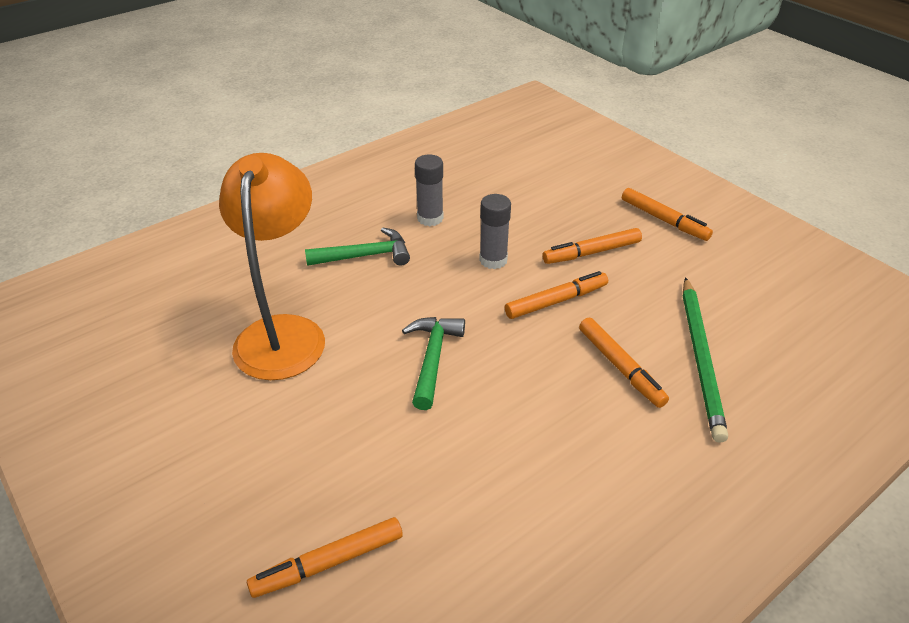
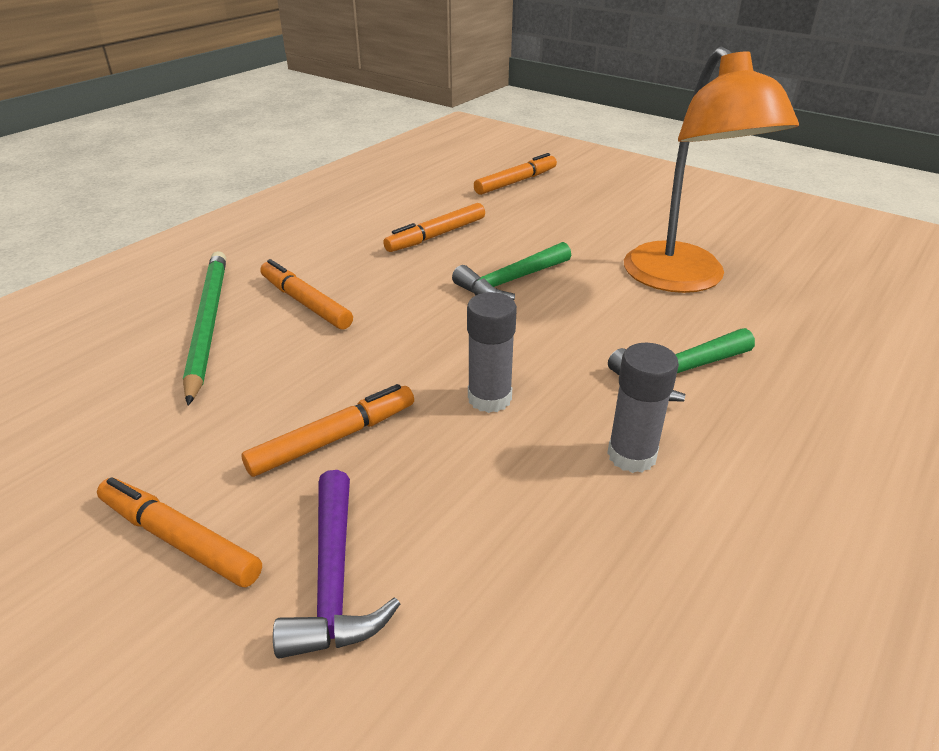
camera: 165 degrees right, 5 degrees down
green hammer [402,317,465,410] -> green hammer turned 60 degrees clockwise [452,242,571,300]
orange marker [505,271,608,319] -> orange marker moved to [383,203,485,252]
none -> purple hammer [273,470,400,659]

